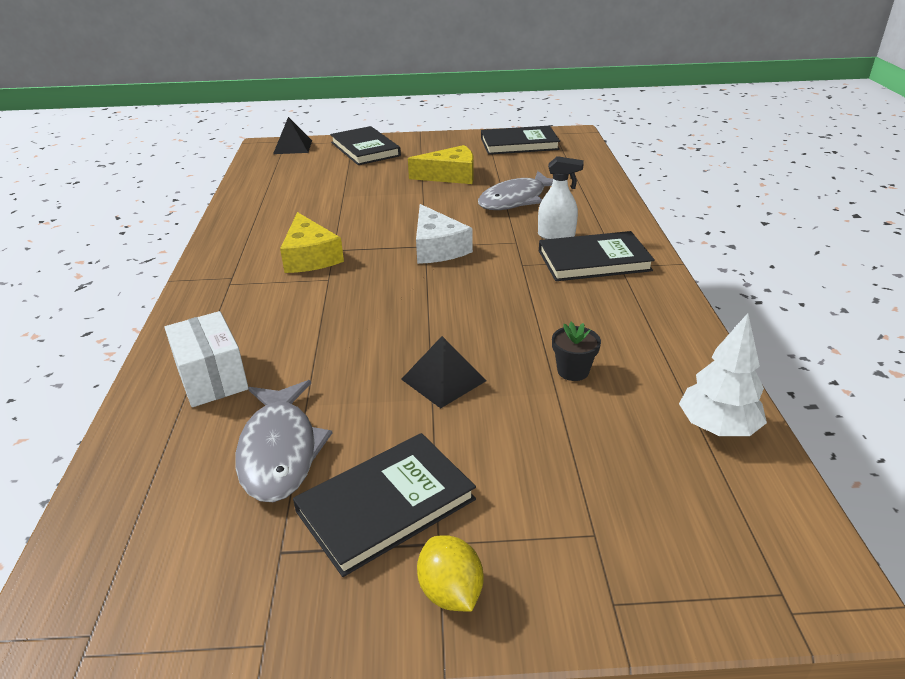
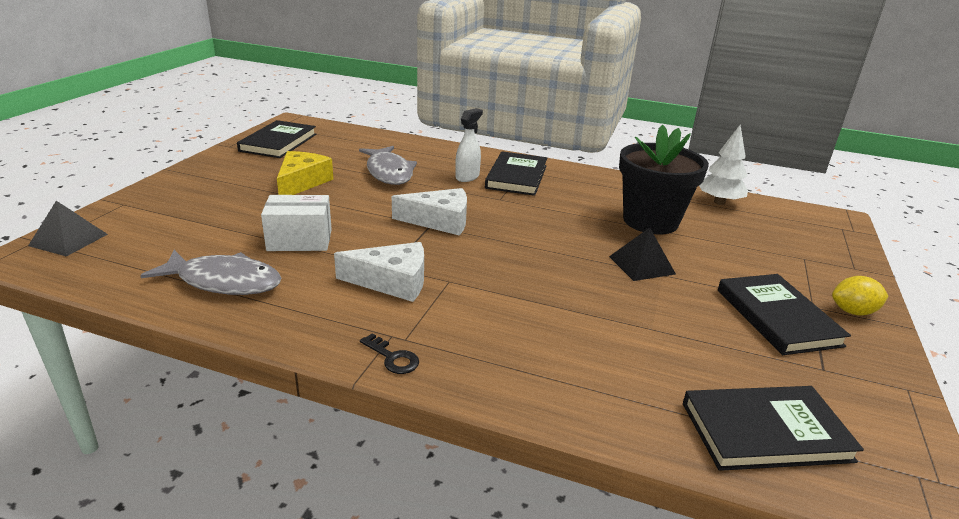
camera: 70 degrees left, 5 degrees down
white box [164,311,248,407] -> white box moved to [261,195,332,251]
grey fish [235,380,333,502] -> grey fish moved to [140,250,282,295]
yellow cheese [280,212,344,273] -> white cheese [334,242,424,302]
black book [330,126,401,165] -> black book moved to [683,386,864,471]
black flower pot [552,322,601,381] -> black flower pot [619,125,709,234], size x2.47
none -> black key [360,333,419,374]

